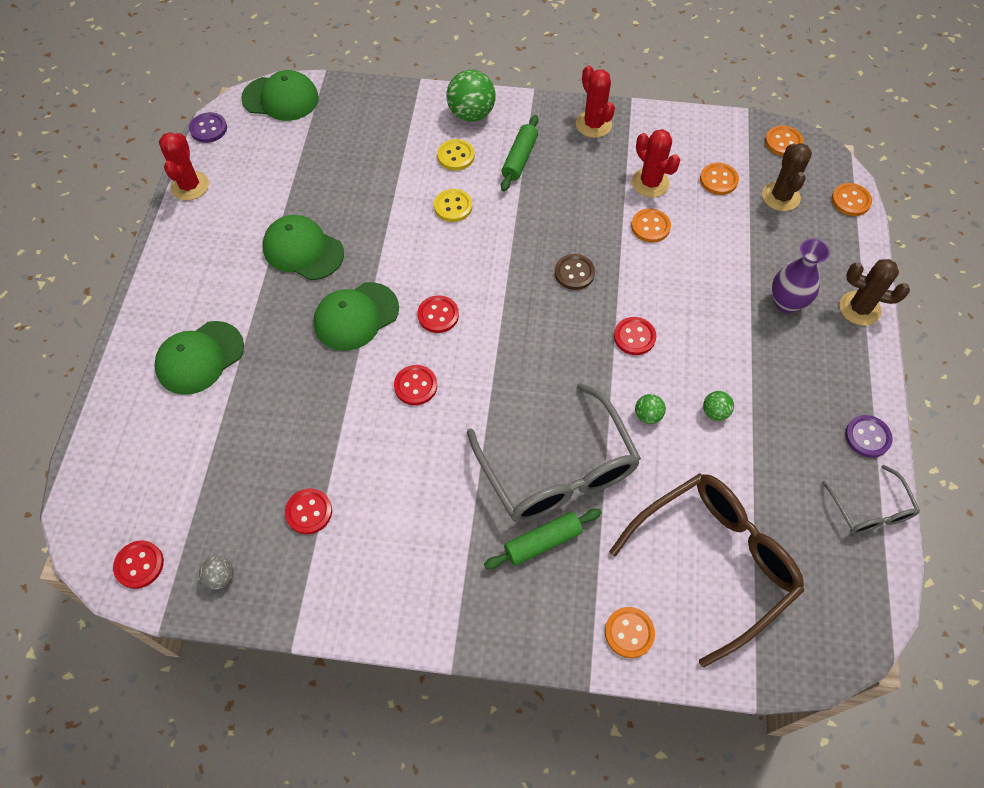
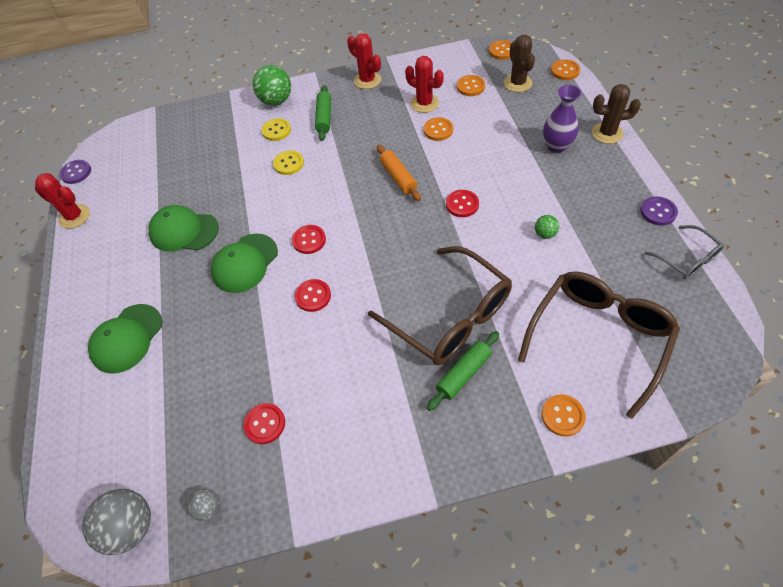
camera: 15 degrees left, 5 degrees down
red button [113,540,164,589] -> grey ball [82,489,151,555]
red cactus [159,132,209,201] -> red cactus turned 45 degrees counterclockwise [35,173,90,229]
green cap [241,70,319,121] -> none
grey glasses [467,383,641,523] -> brown glasses [368,246,512,365]
brown button [555,254,595,290] -> orange rolling pin [377,145,421,201]
green ball [635,394,666,424] -> none

